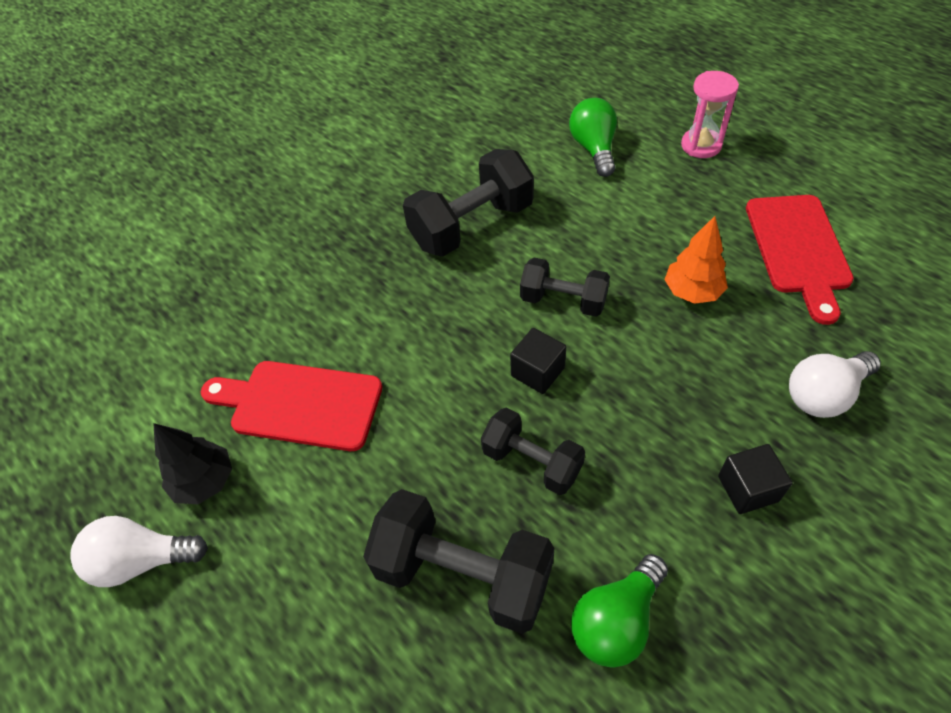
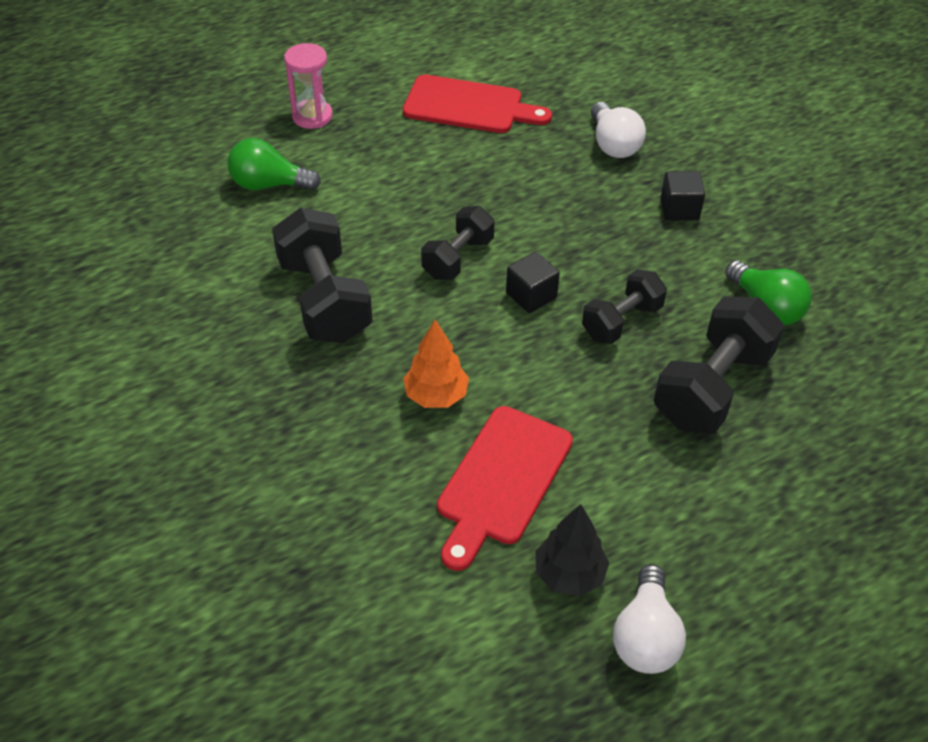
camera: 80 degrees left, 5 degrees down
orange tree [664,216,728,304] -> orange tree moved to [403,320,469,408]

